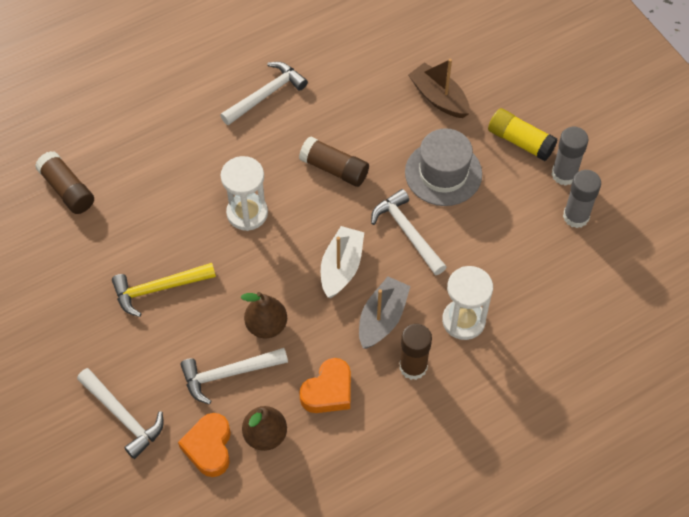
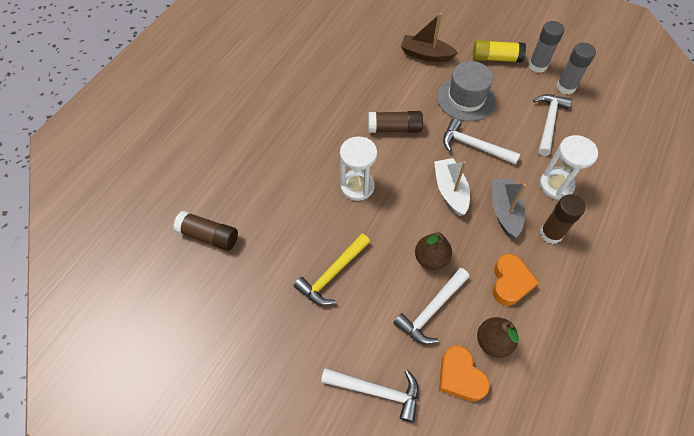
camera: 30 degrees left, 0 degrees up
white hammer [220,62,308,125] -> white hammer moved to [533,94,572,156]

